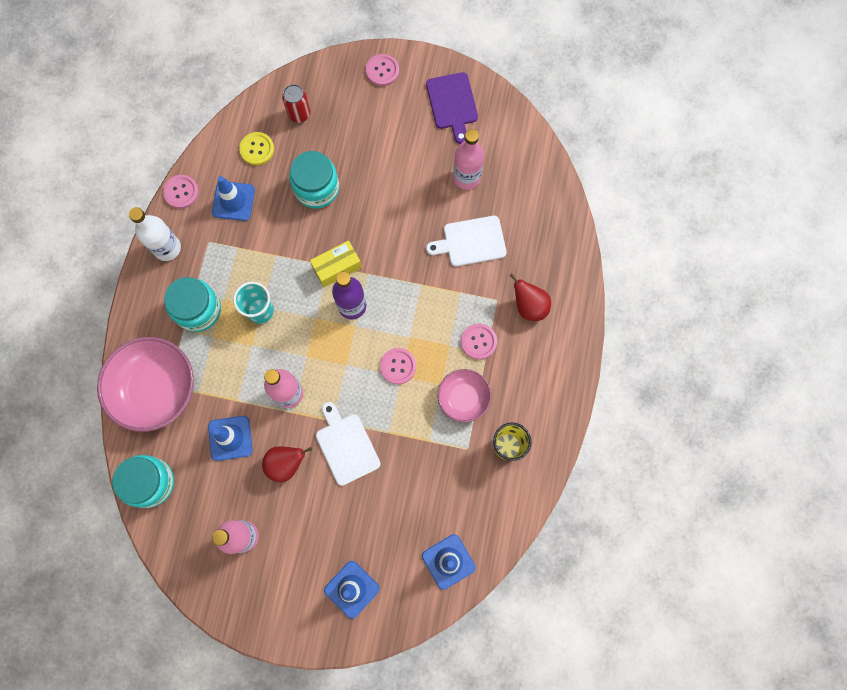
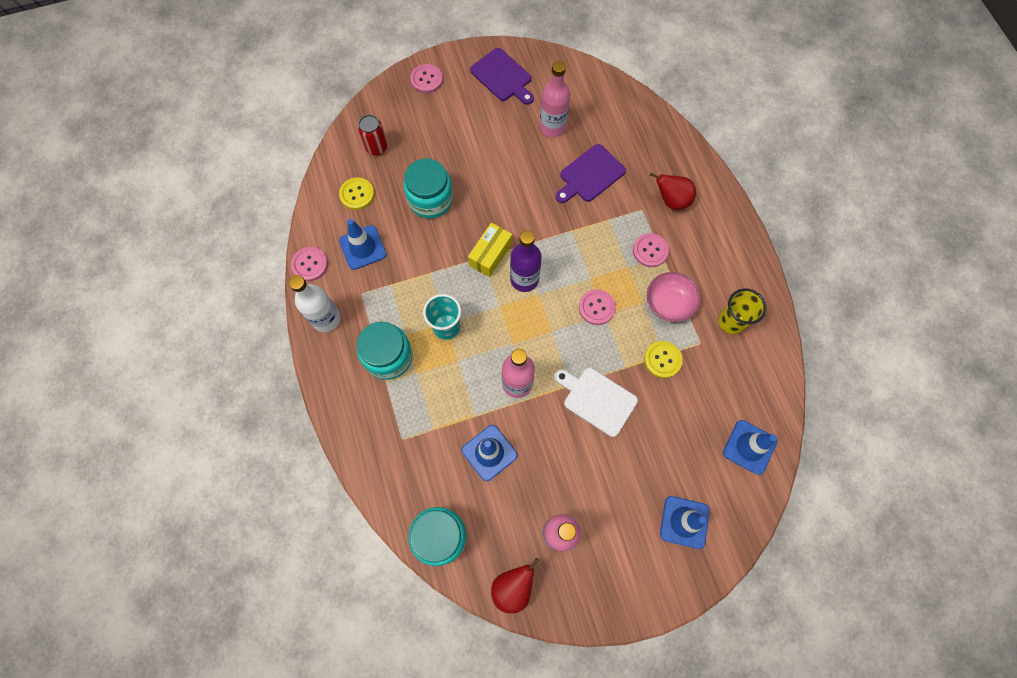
camera: 30 degrees left, 5 degrees down
pink bowl [97,337,194,432] -> none
red pear [262,446,312,482] -> red pear moved to [491,558,539,613]
white cutting board [426,216,507,266] -> purple cutting board [556,144,626,203]
none -> yellow button [644,341,683,378]

